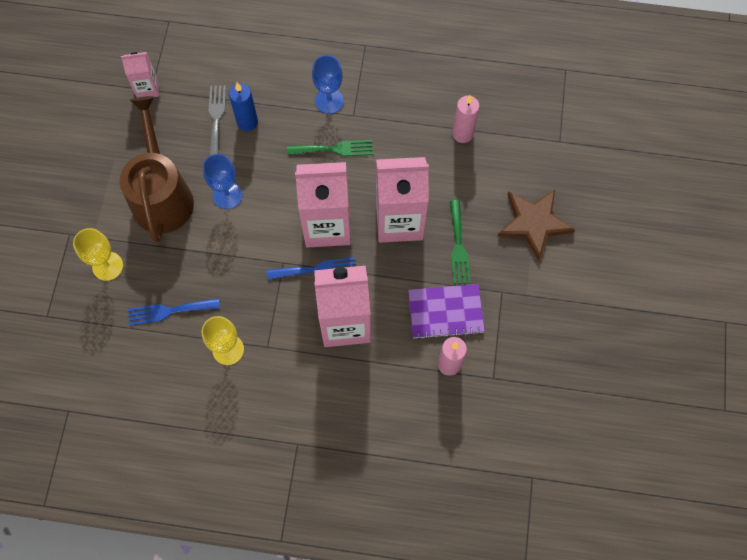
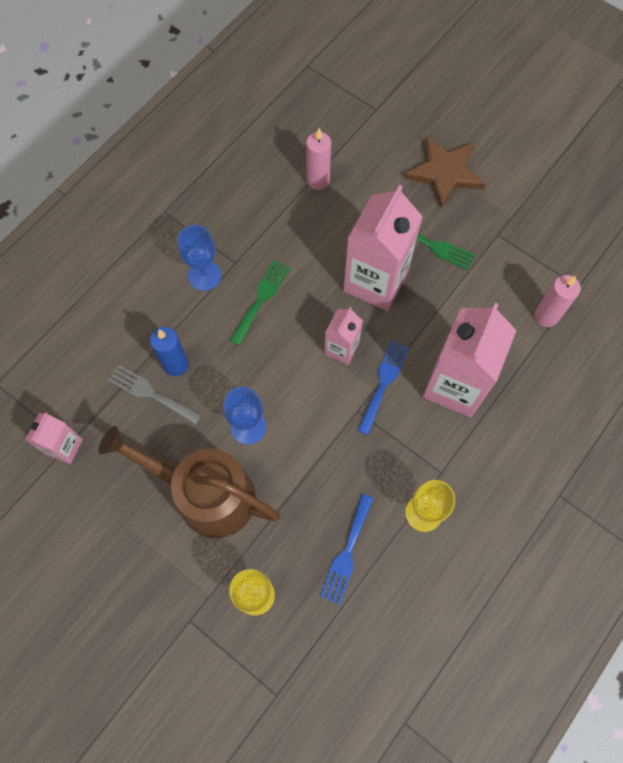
camera: 60 degrees left, 0 degrees up
pink carton [295,162,351,247] -> pink carton [324,307,363,365], size x0.52
purple notebook [408,284,485,339] -> none

